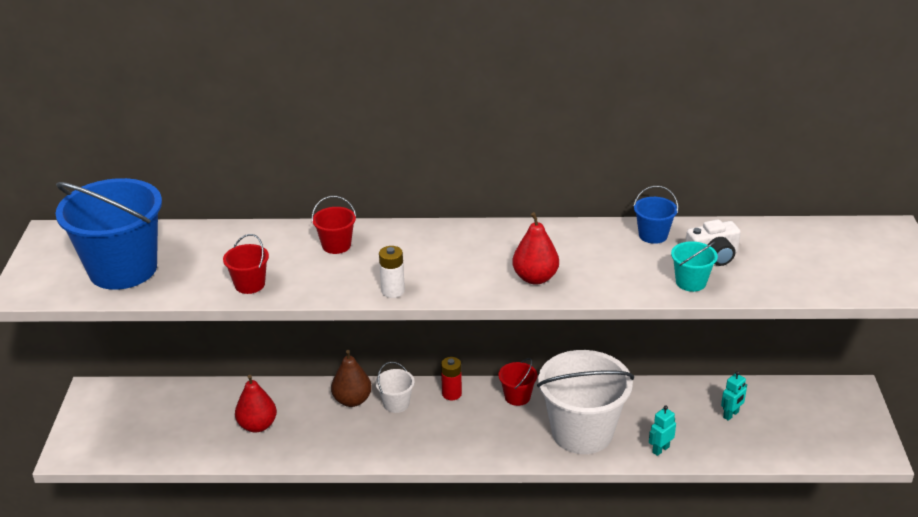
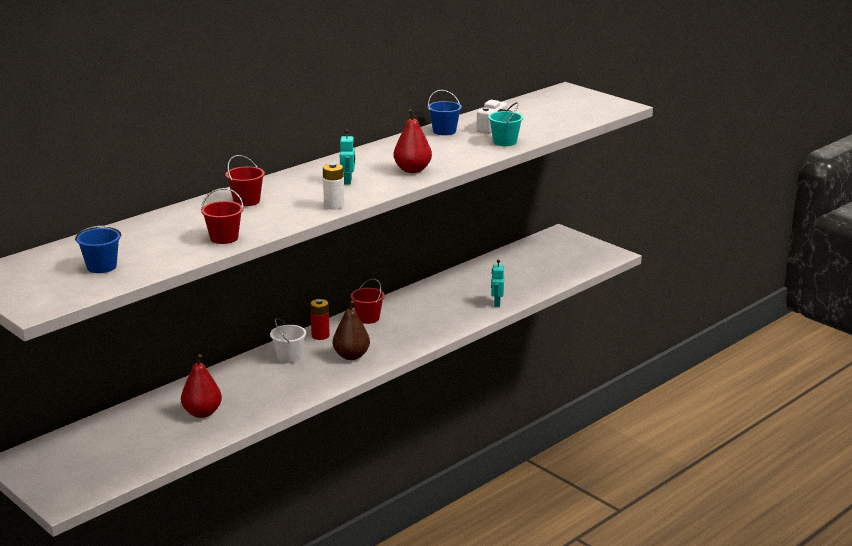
camera: 45 degrees left, 10 degrees down
blue bucket [55,178,162,290] -> blue bucket [75,226,122,273], size x0.44
brown pear [331,350,372,407] -> brown pear moved to [333,300,370,360]
white bucket [537,350,634,454] -> none
turquoise robot [721,371,747,421] -> turquoise robot moved to [340,129,355,184]

